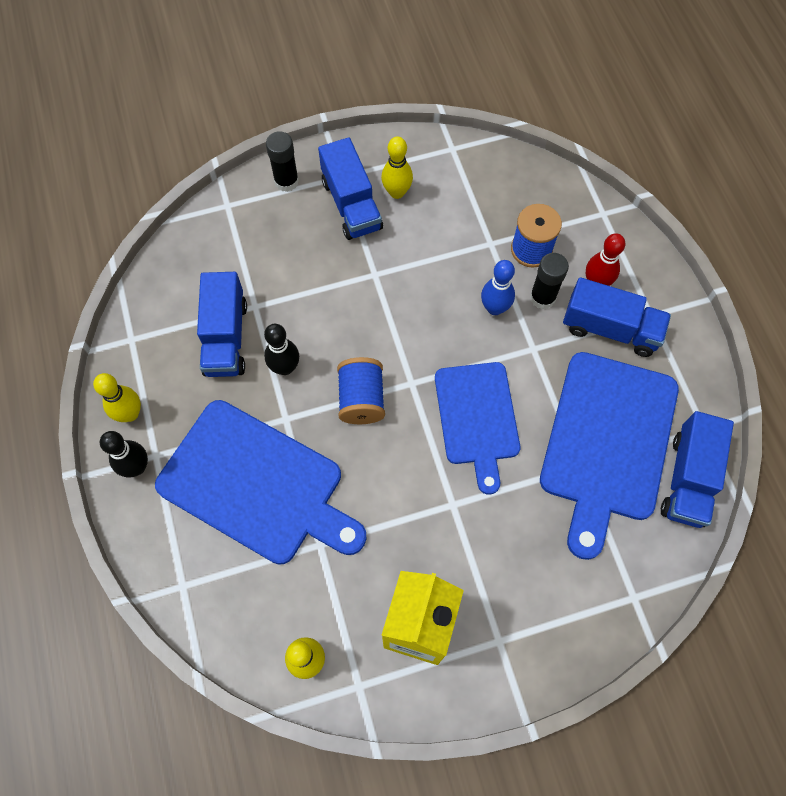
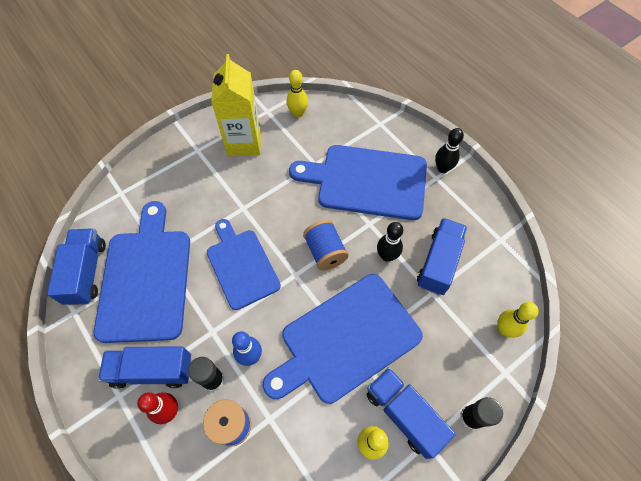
camera: 160 degrees right, 5 degrees down
yellow bowling pin [93,373,141,422] -> yellow bowling pin moved to [497,302,539,338]
blue truck [197,272,247,377] -> blue truck turned 45 degrees clockwise [417,218,467,295]
none -> blue cutting board [263,274,423,404]

